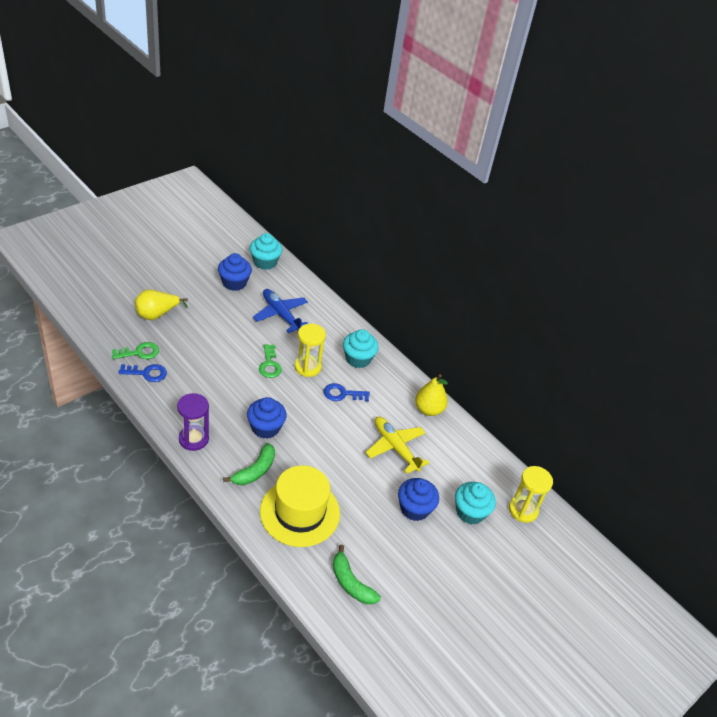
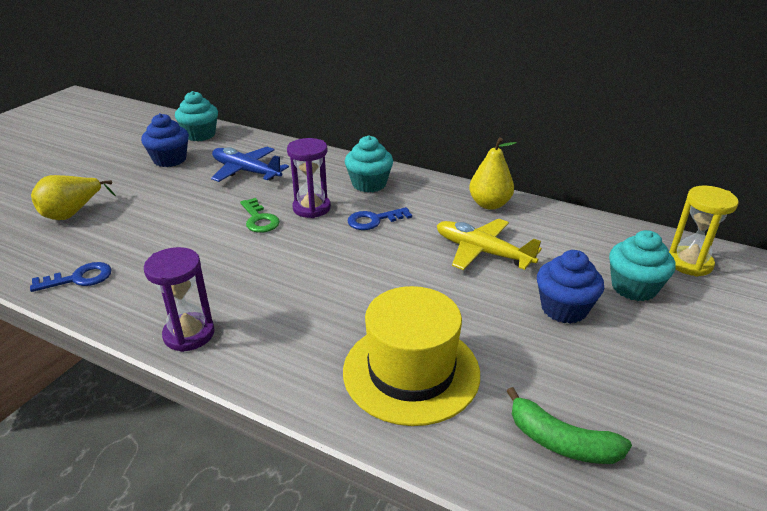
camera: 15 degrees left, 10 degrees down
green key [112,342,159,359] -> none
green banana [223,443,275,485] -> none
blue cupcake [247,397,287,439] -> none
yellow hourglass [295,324,326,377] -> purple hourglass [287,138,331,218]

